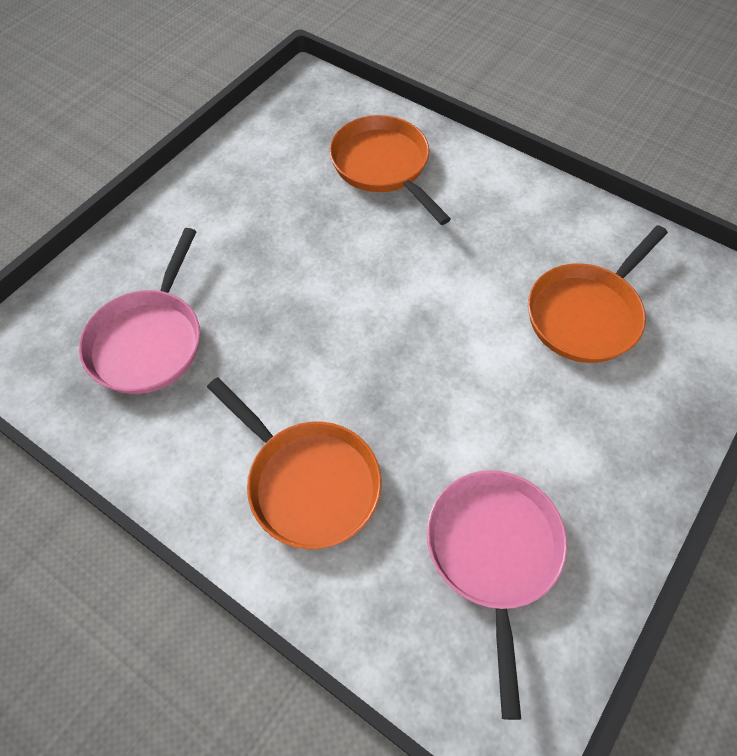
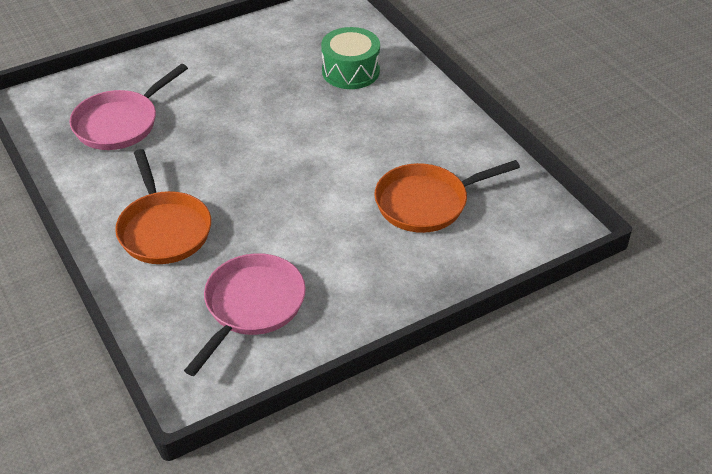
camera: 25 degrees right, 15 degrees down
orange pan [329,115,451,225] -> green drum [321,27,380,89]

